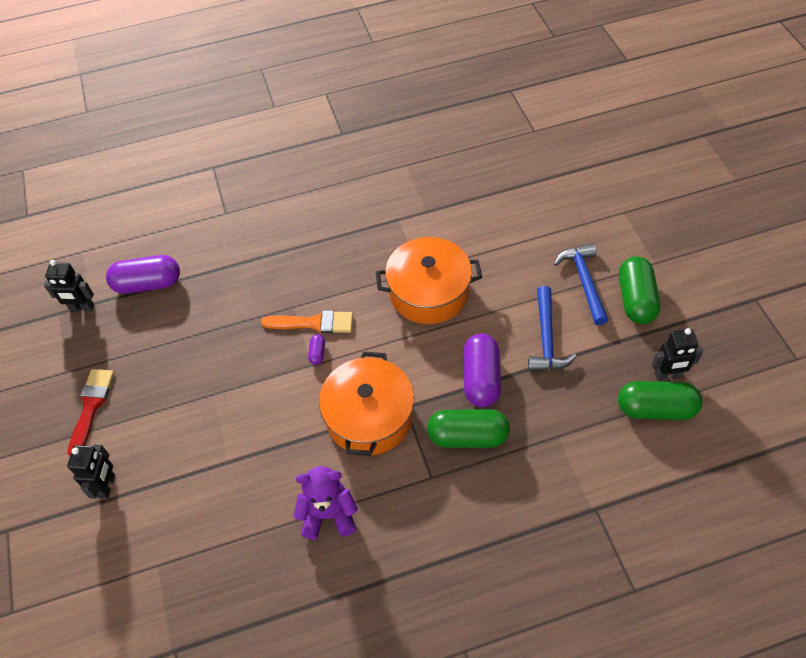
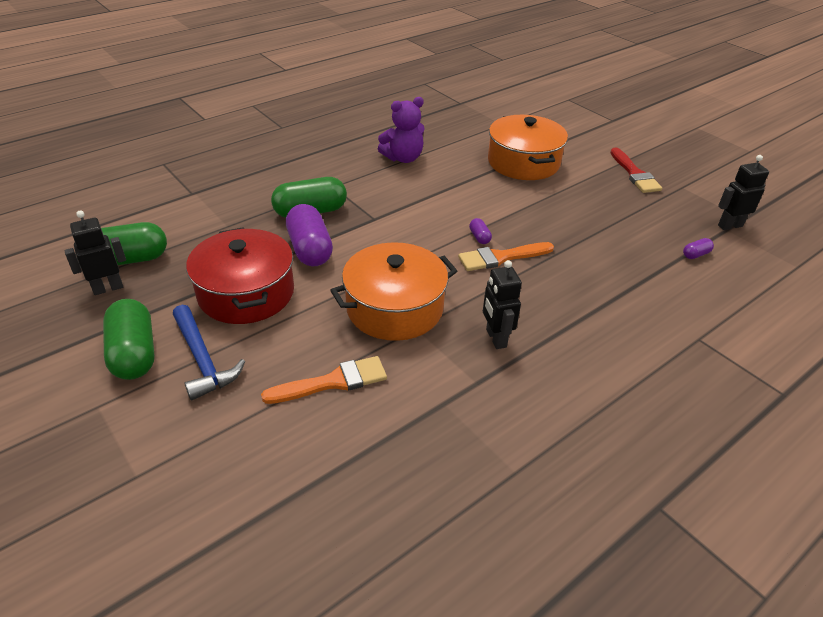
camera: 155 degrees right, 15 degrees down
black robot [67,444,115,499] -> black robot moved to [483,260,522,349]
purple capsule [106,255,180,294] -> purple capsule [683,238,714,259], size x0.44
orange pot [319,351,414,456] -> orange pot moved to [488,115,568,180]
blue hammer [528,286,577,371] -> red pot [186,227,294,324]
none -> orange brush [261,356,387,404]

